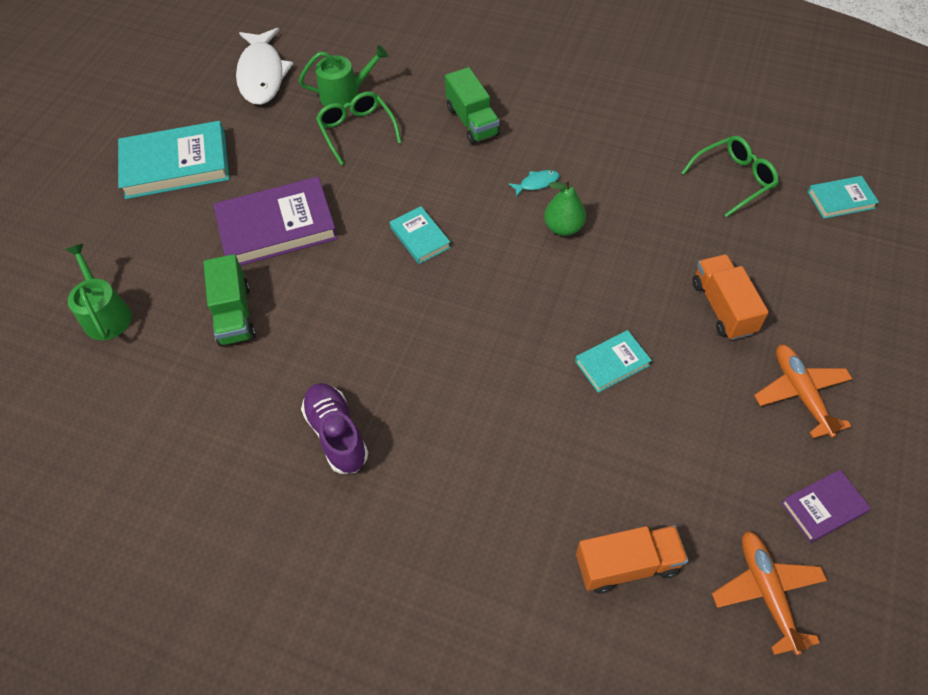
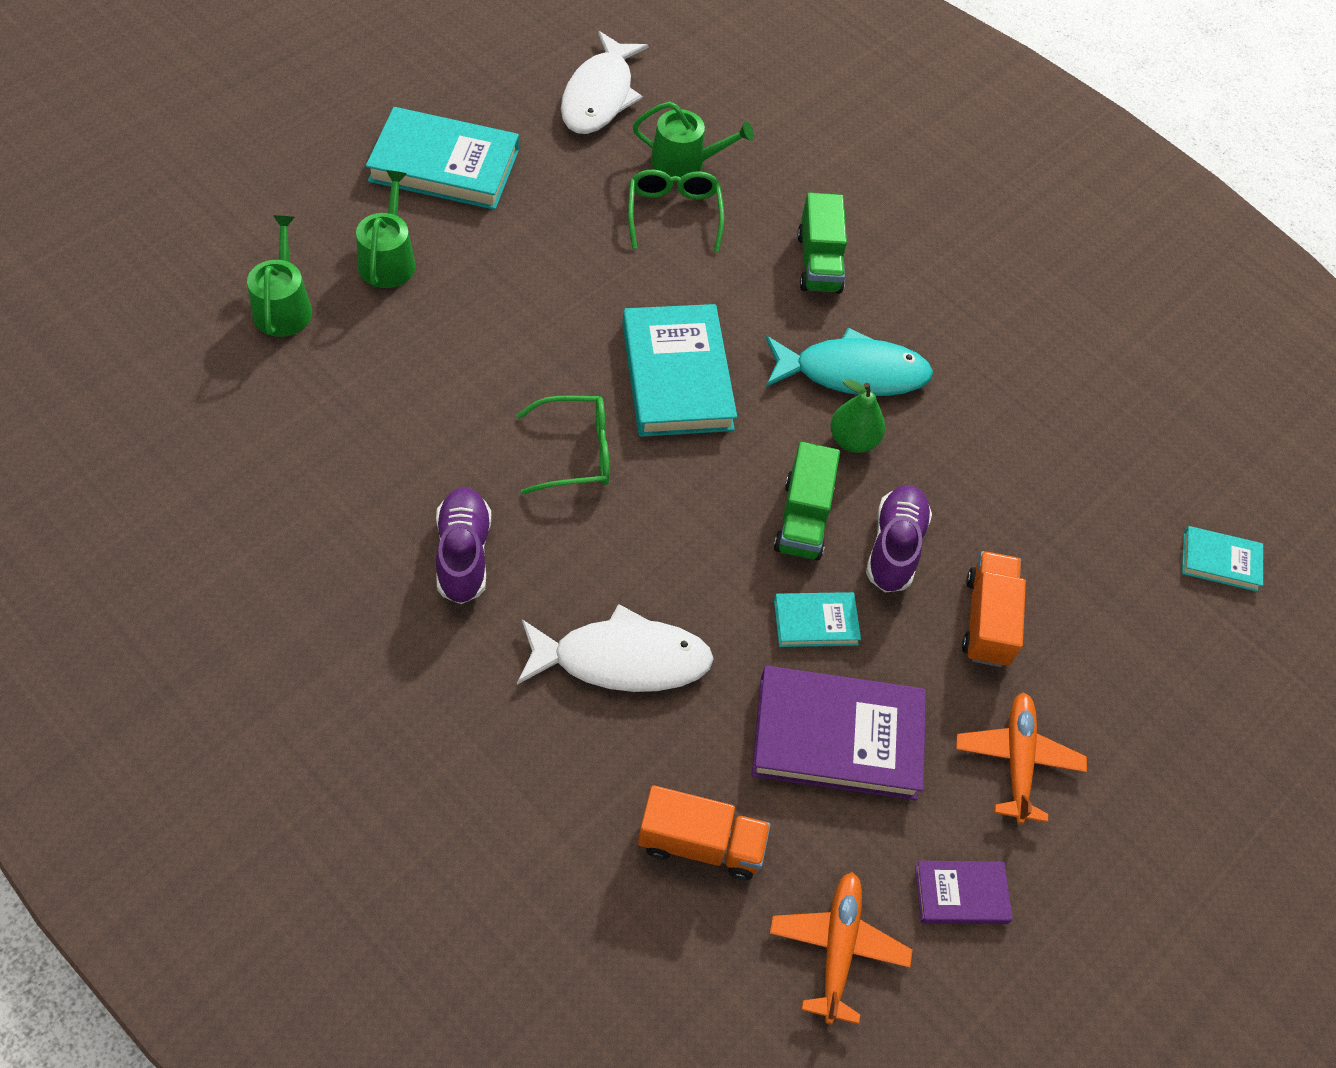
camera: 15 degrees right, 0 degrees up
green truck [203,254,256,346] -> green truck moved to [774,442,840,561]
purple book [213,177,338,266] -> purple book moved to [752,666,926,800]
turquoise book [390,206,451,264] -> turquoise book [622,304,737,437], size x1.96
turquoise fish [509,170,559,197] -> turquoise fish [766,328,933,396], size x2.45
green glasses [681,136,779,217] -> green glasses moved to [517,396,610,495]
none -> green watering can [356,170,416,288]
none -> white fish [517,604,714,692]
none -> purple shoe [866,485,932,593]

